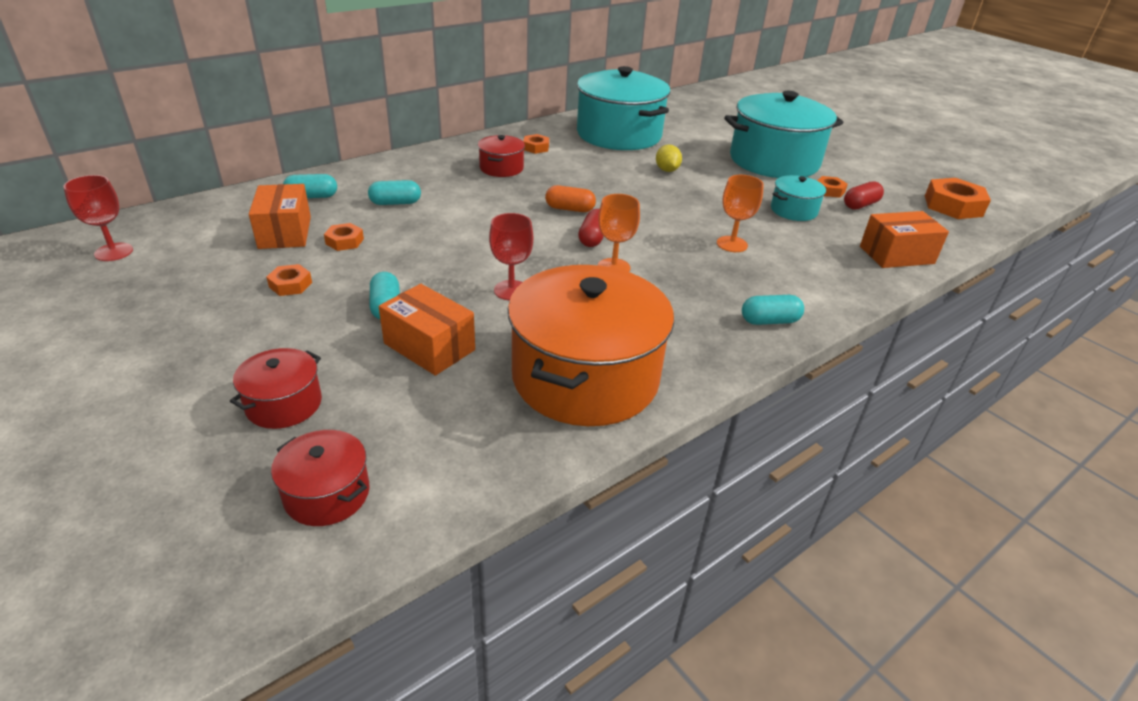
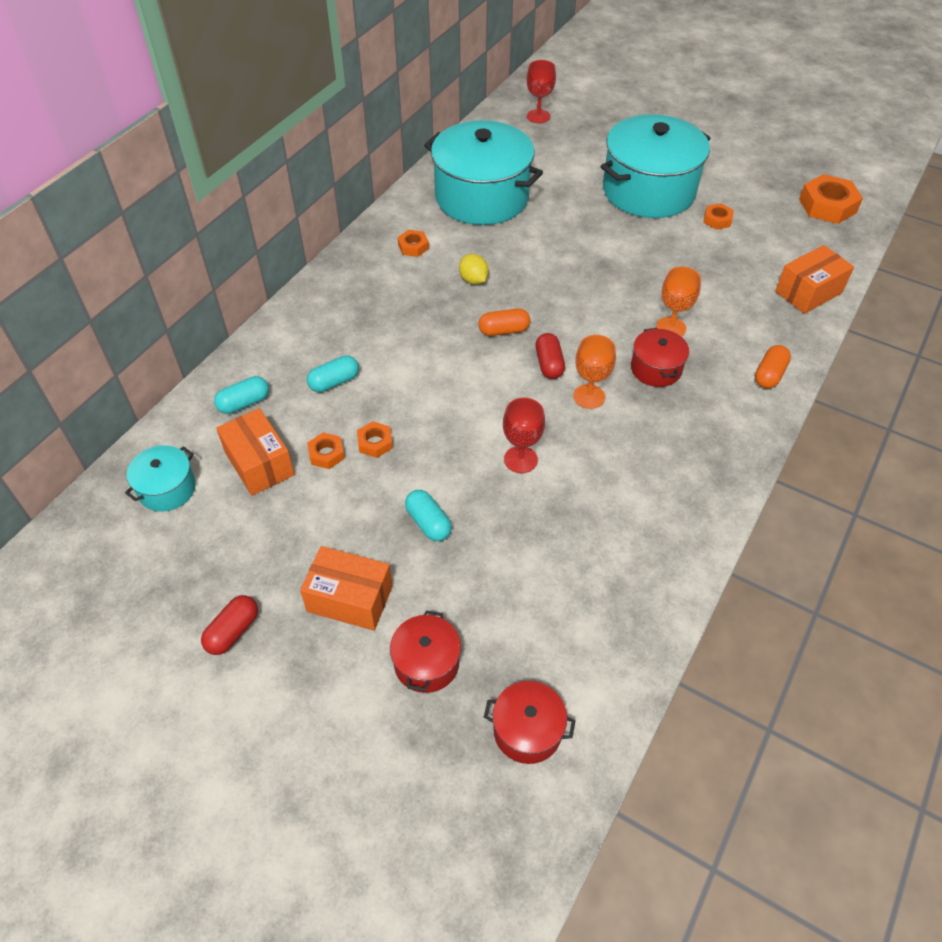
camera: 20 degrees left, 15 degrees up
red goblet [63,175,133,261] -> red goblet moved to [527,60,556,123]
orange nut [266,264,312,296] -> orange nut moved to [357,421,393,458]
orange box [379,284,475,376] -> orange box moved to [300,546,393,631]
red pot [478,135,525,177] -> red pot moved to [631,328,689,387]
orange pot [508,265,674,426] -> none
yellow lemon [656,144,682,172] -> yellow lemon moved to [459,254,489,285]
turquoise capsule [742,295,804,325] -> none
turquoise pot [771,175,826,221] -> turquoise pot moved to [125,445,196,512]
red capsule [844,181,884,210] -> red capsule moved to [201,595,258,655]
none -> orange capsule [755,345,791,389]

